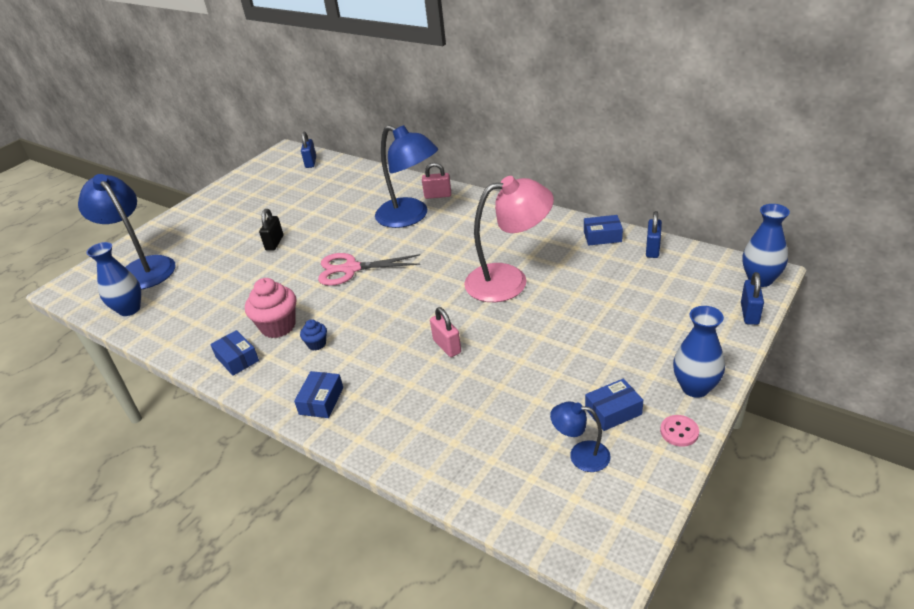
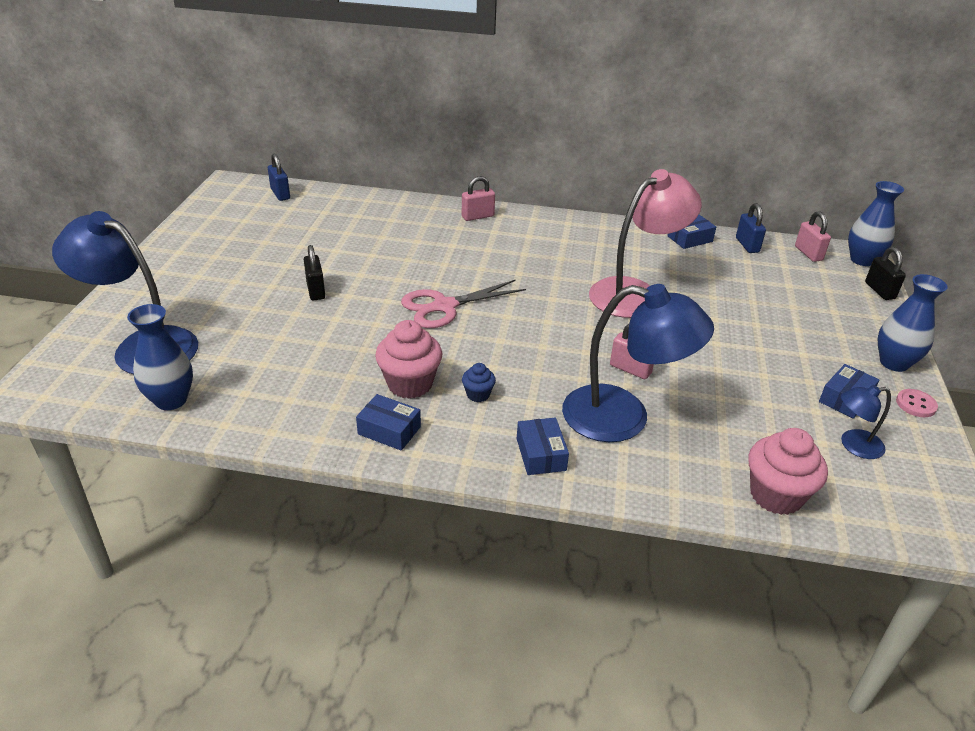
camera: 30 degrees left, 0 degrees up
blue lamp [375,125,438,228] -> blue lamp moved to [562,284,714,442]
blue padlock [741,272,764,325] -> black padlock [865,247,906,300]
none -> pink cupcake [748,428,828,515]
none -> pink padlock [795,211,831,262]

